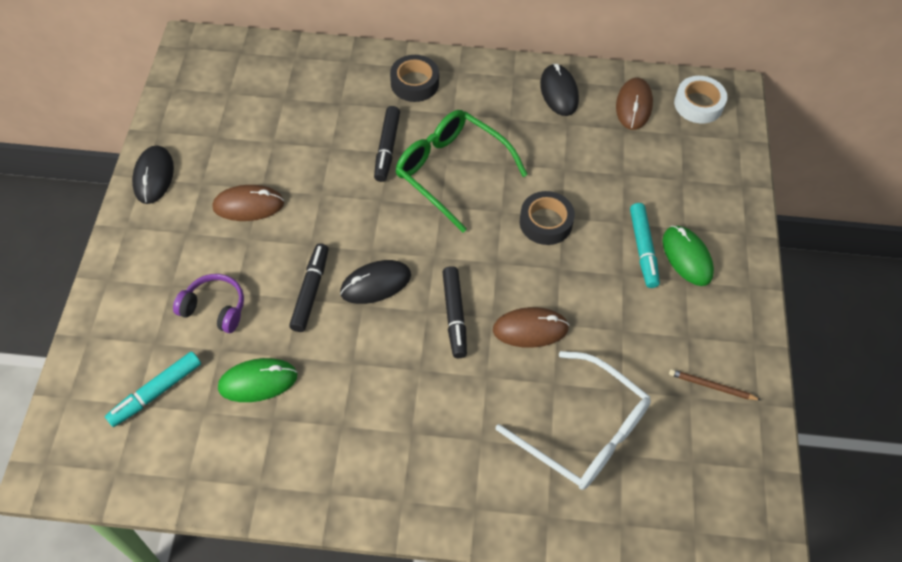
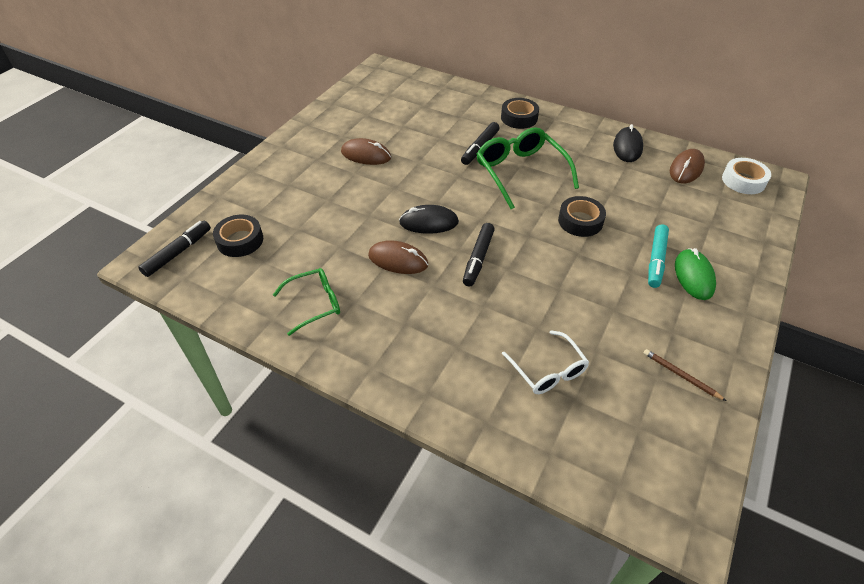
camera: 25 degrees right, 10 degrees down
turquoise marker [105,351,201,427] -> black tape [213,215,263,257]
black mouse [132,145,174,204] -> none
purple headphones [173,274,244,333] -> none
green mouse [218,358,297,402] -> none
black marker [289,243,329,332] -> black marker moved to [138,221,211,277]
brown mouse [493,307,569,348] -> brown mouse moved to [368,240,428,274]
white glasses [496,351,651,490] -> white glasses [502,330,589,394], size x0.61
none -> green glasses [273,268,340,336]

